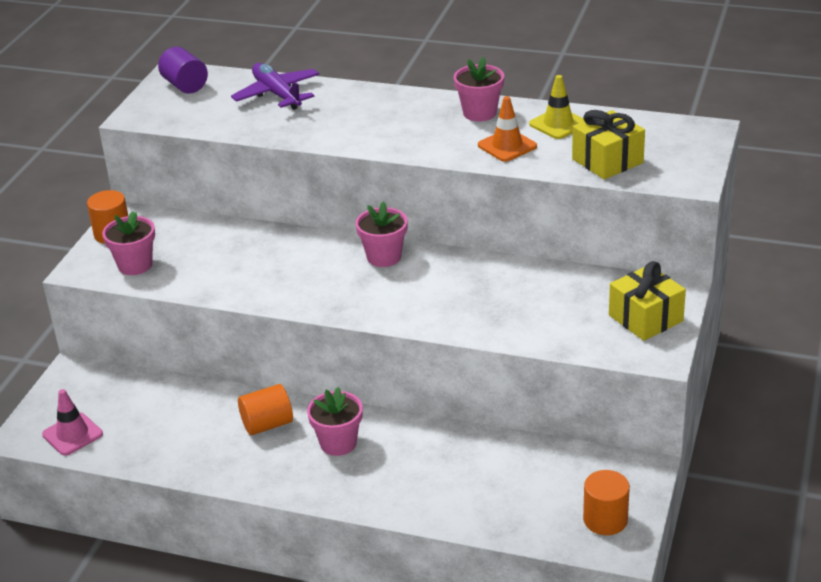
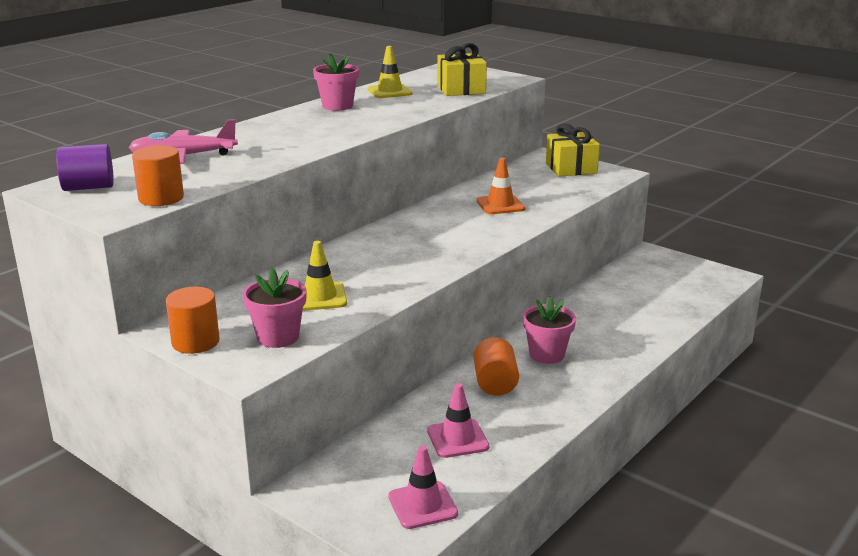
camera: 70 degrees left, 10 degrees down
purple plane [231,63,319,110] -> pink plane [129,119,238,164]
pink flower pot [355,201,408,267] -> none
orange traffic cone [478,96,537,162] -> orange traffic cone moved to [476,158,526,214]
orange cylinder [583,470,630,535] -> orange cylinder moved to [132,145,184,206]
none -> yellow traffic cone [303,241,347,311]
none -> pink traffic cone [427,383,489,458]

